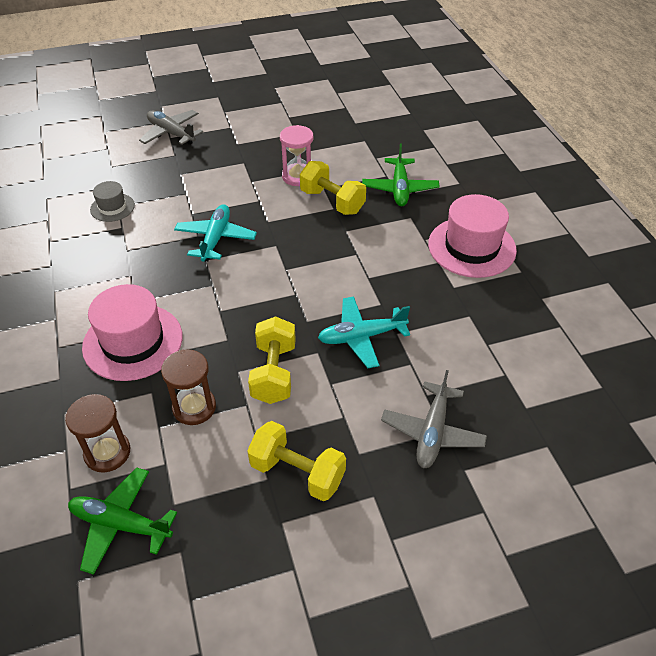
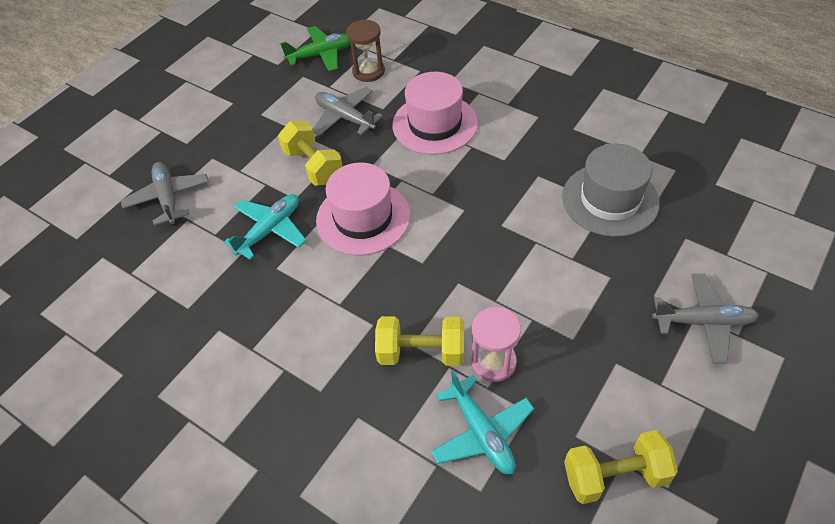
camera: 145 degrees right, 5 degrees up
grey hat [90,181,135,222] -> grey hat [562,144,660,237], size x1.89
brown hourglass [161,349,216,425] -> grey plane [313,87,383,136]
turquoise plane [174,204,257,262] -> turquoise plane moved to [431,370,534,474]
yellow dumbbell [247,421,346,501] -> yellow dumbbell moved to [564,430,678,504]
green plane [362,144,440,206] -> none
pink hat [428,194,517,278] -> pink hat moved to [316,163,410,256]

